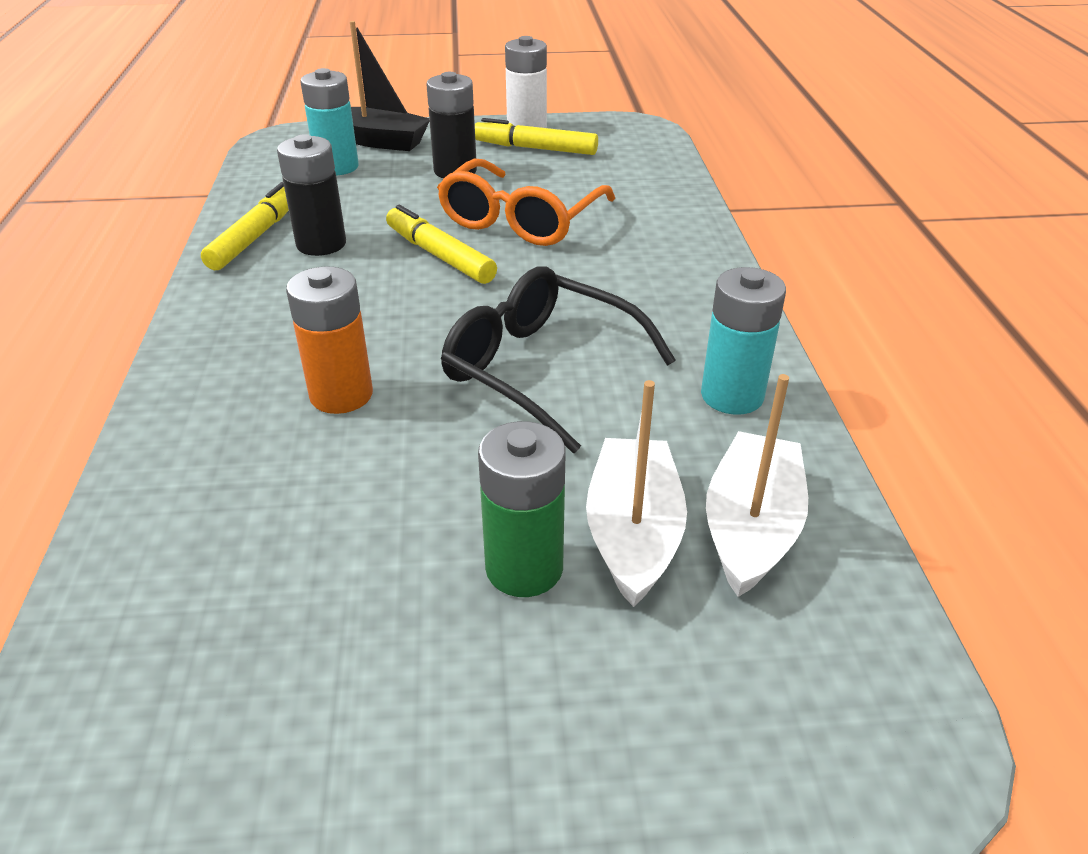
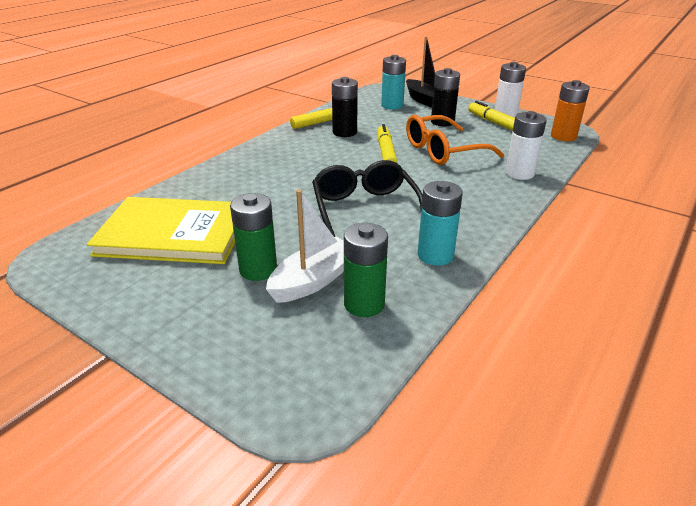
camera: 40 degrees right, 5 degrees down
orange battery [286,266,373,414] -> orange battery moved to [551,80,590,141]
white boat [706,374,808,597] -> green battery [344,223,388,317]
none -> yellow book [87,197,235,264]
none -> white battery [505,111,547,180]

